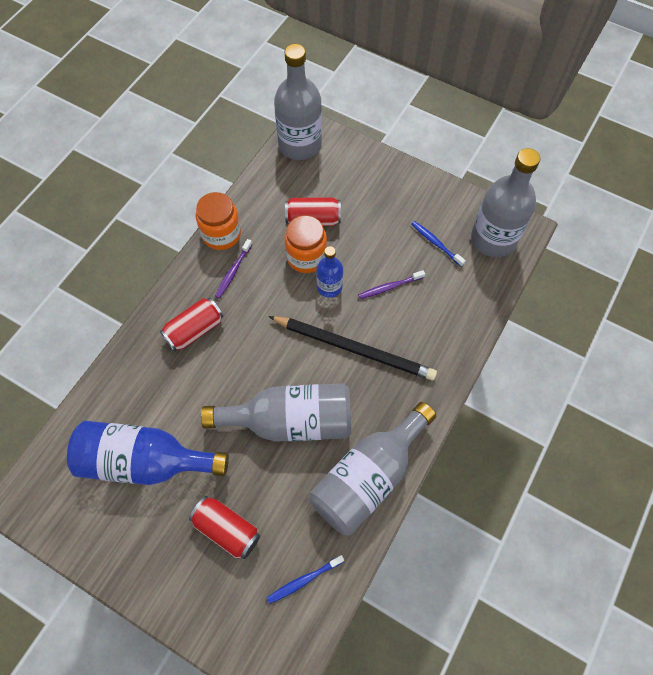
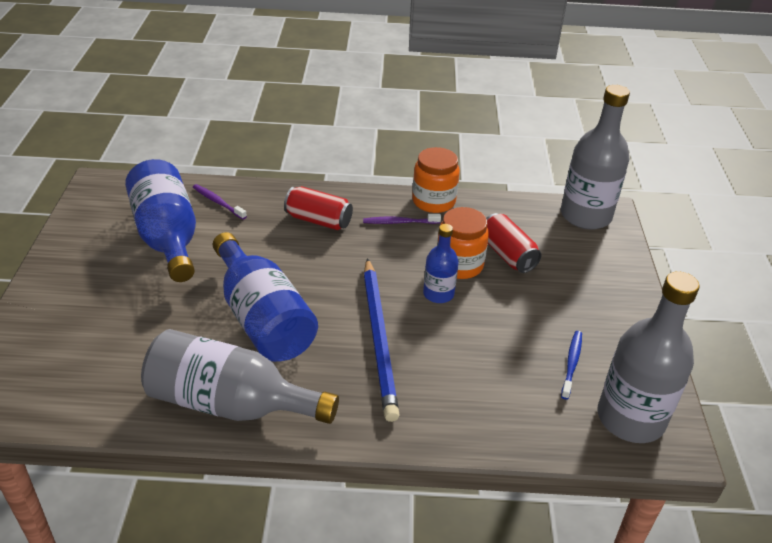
camera: 60 degrees right, 25 degrees down
red can [189,496,260,559] -> none
grey bottle [201,383,351,442] -> blue bottle [213,232,318,362]
blue toothbrush [267,555,344,604] -> none
black pencil [268,316,437,381] -> blue pencil [364,258,399,422]
purple toothbrush [358,270,425,299] -> purple toothbrush moved to [193,184,247,220]

